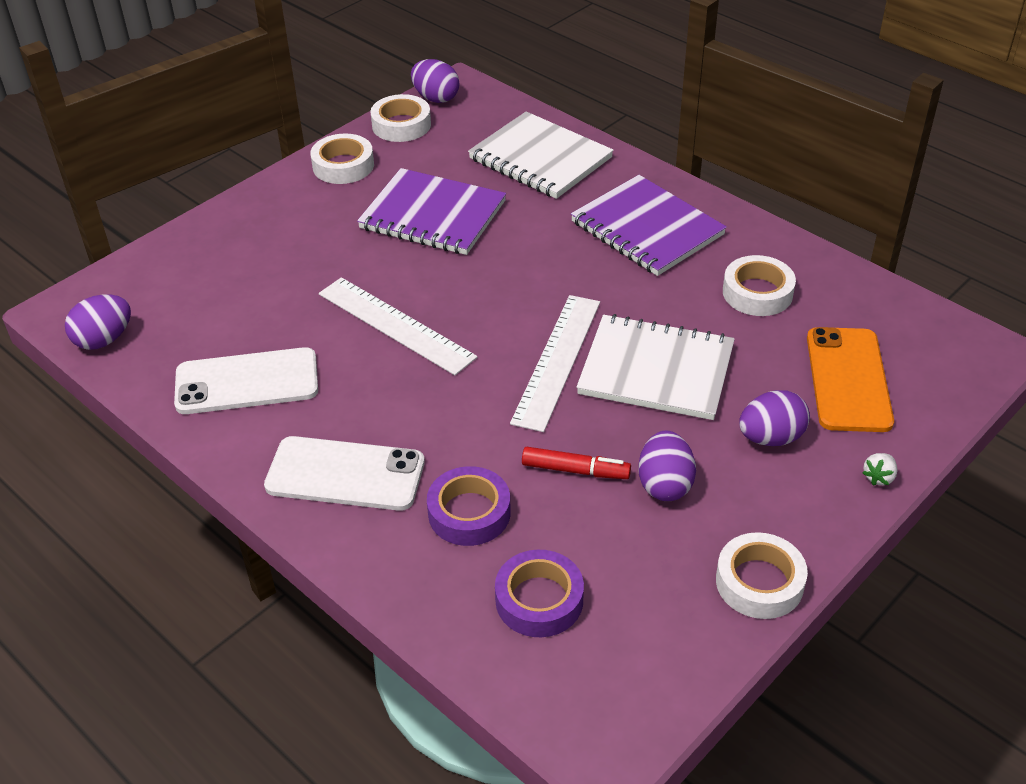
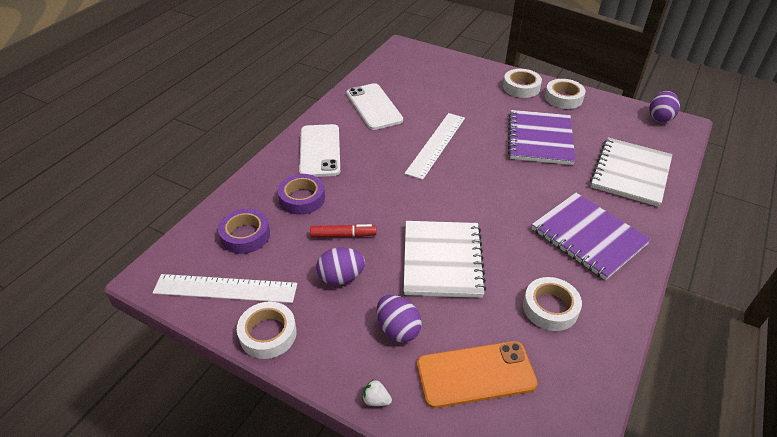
camera: 75 degrees right, 0 degrees up
purple egg [65,294,131,350] -> none
white tape [370,94,431,142] -> white tape moved to [503,69,542,98]
white ruler [510,295,600,432] -> white ruler moved to [153,274,297,303]
red marker [522,447,631,479] -> red marker turned 90 degrees counterclockwise [310,224,376,238]
purple notebook [571,175,727,276] -> purple notebook turned 75 degrees counterclockwise [532,193,651,280]

